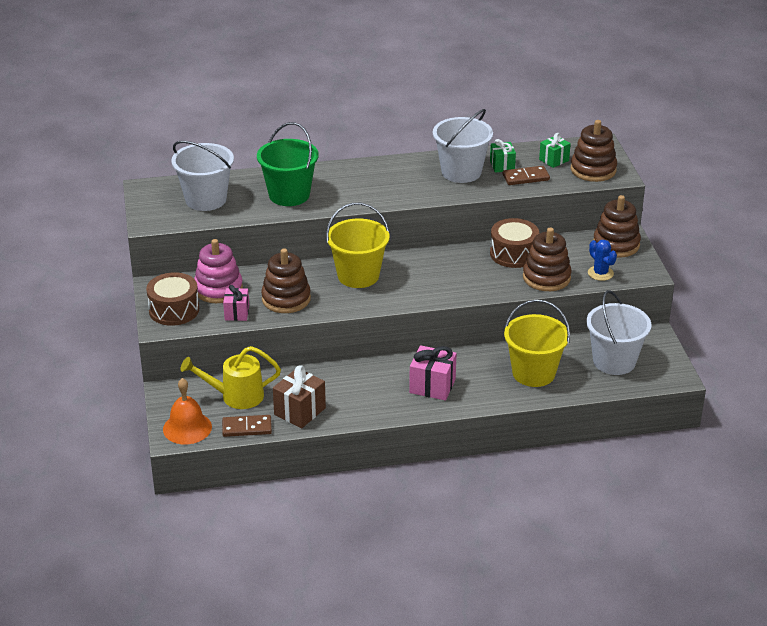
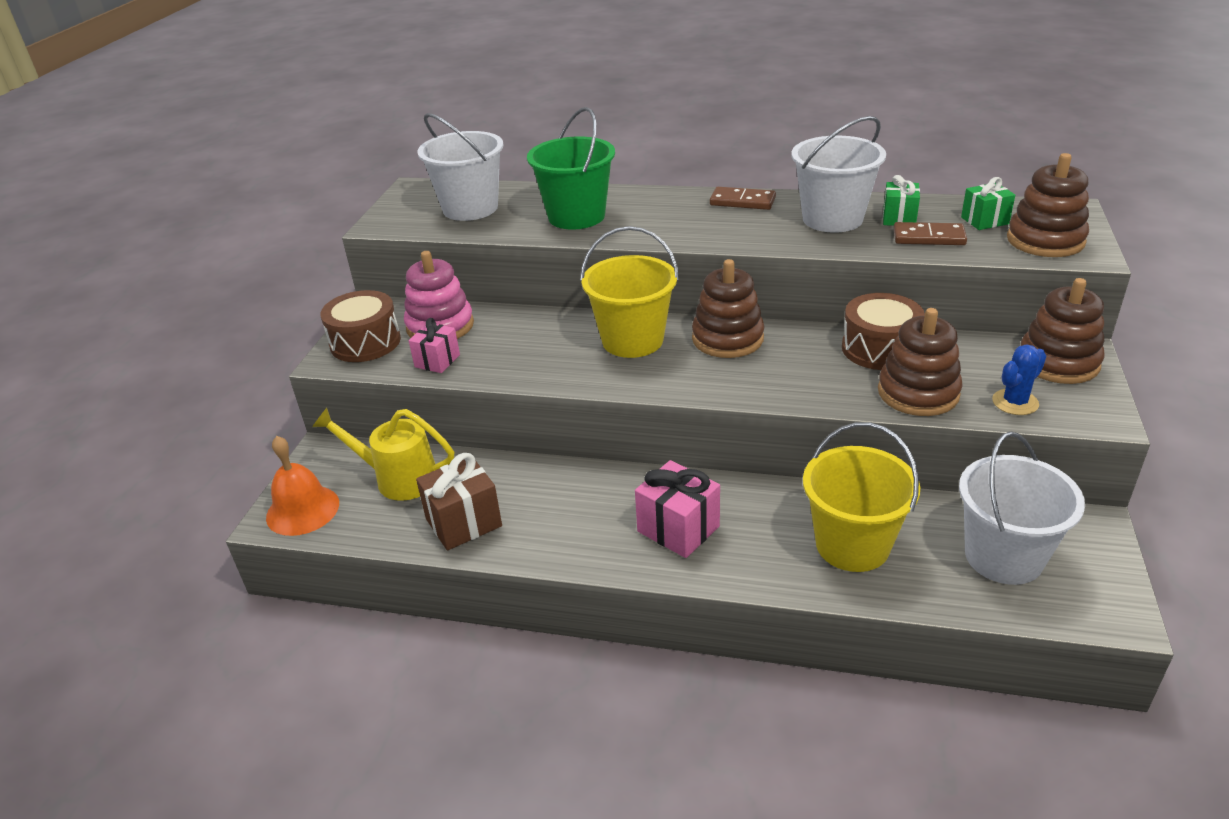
camera: 25 degrees right, 0 degrees up
brown domino [222,415,272,437] -> brown domino moved to [710,187,776,210]
brown stacking toy [261,248,311,313] -> brown stacking toy moved to [692,259,765,358]
blue cactus [588,240,617,281] -> blue cactus turned 60 degrees clockwise [992,345,1046,415]

